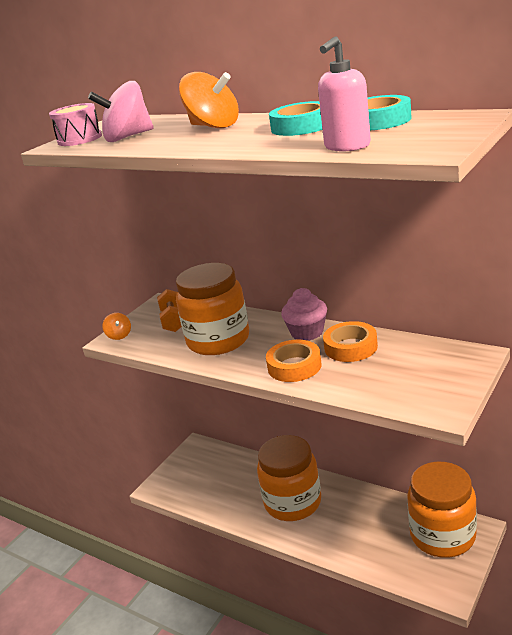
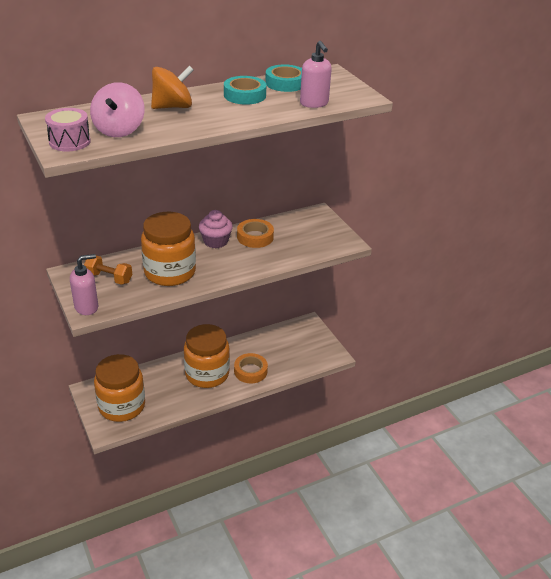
camera: 65 degrees left, 10 degrees up
orange spinning top [102,313,131,340] -> pink soap dispenser [70,254,98,315]
orange tape [266,340,321,382] -> orange tape moved to [234,353,268,383]
orange jar [407,462,477,558] -> orange jar moved to [94,354,145,422]

